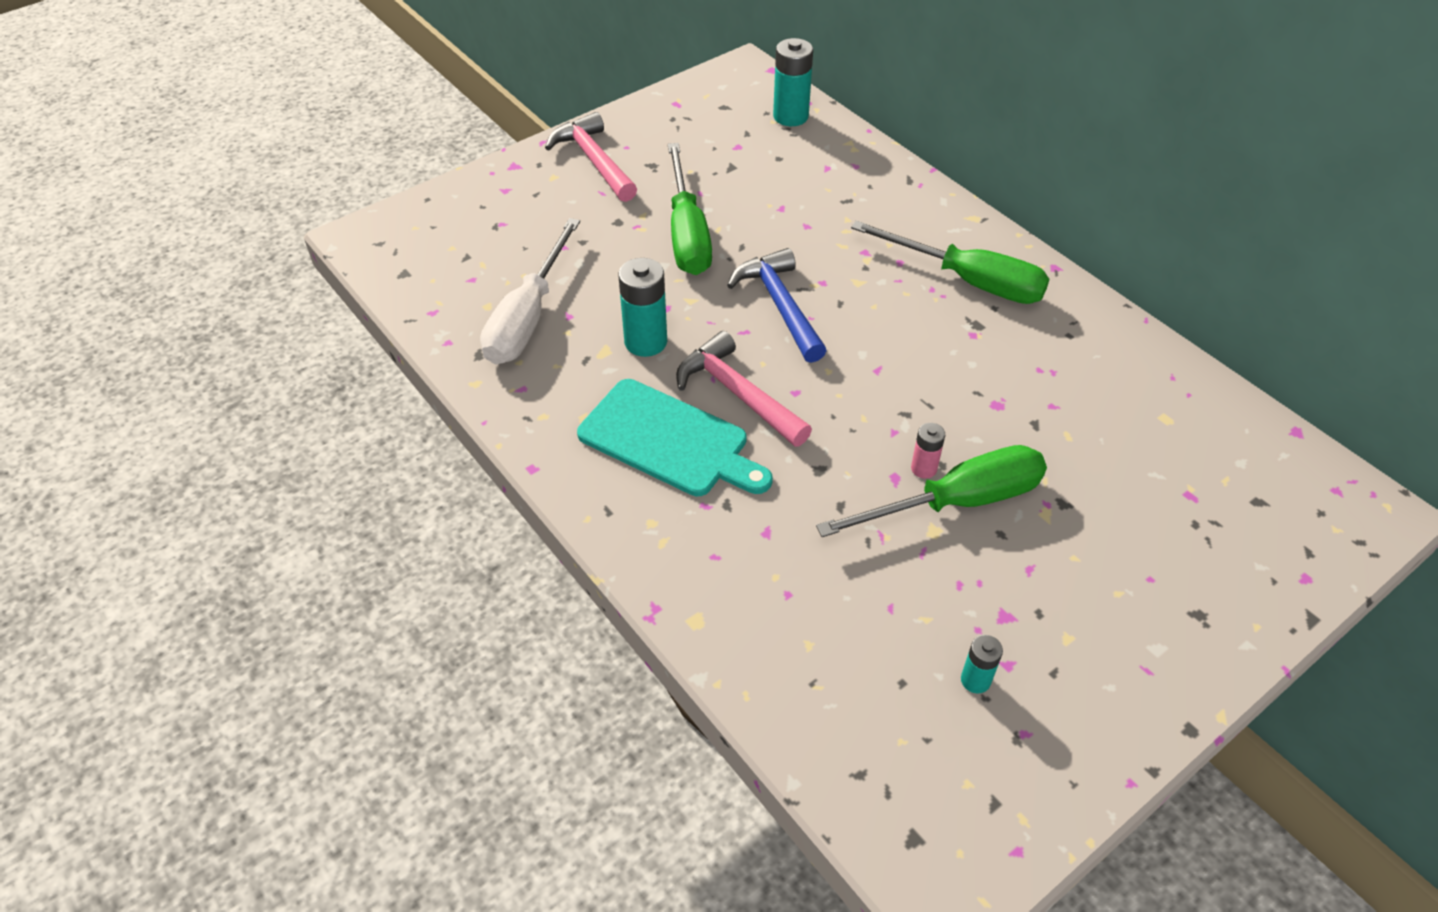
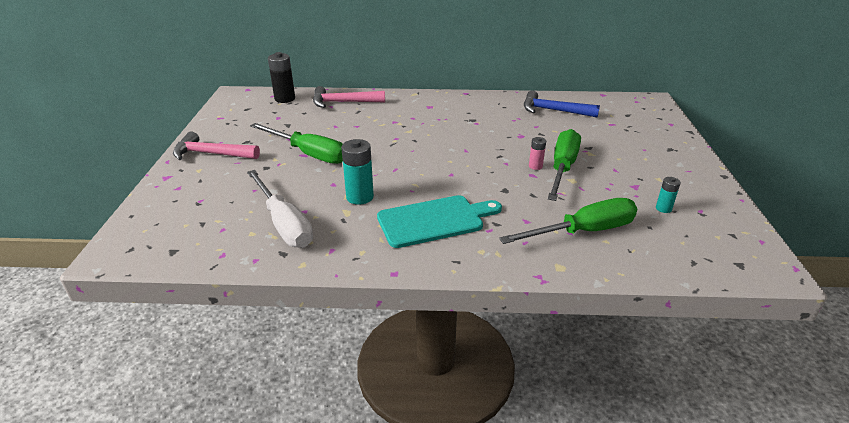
camera: 50 degrees left, 15 degrees down
pink hammer [676,331,812,447] -> pink hammer moved to [313,86,385,108]
blue hammer [727,248,827,363] -> blue hammer moved to [524,90,600,118]
turquoise battery [773,38,813,126] -> black battery [268,52,295,103]
green screwdriver [851,221,1050,304] -> green screwdriver moved to [499,198,637,244]

